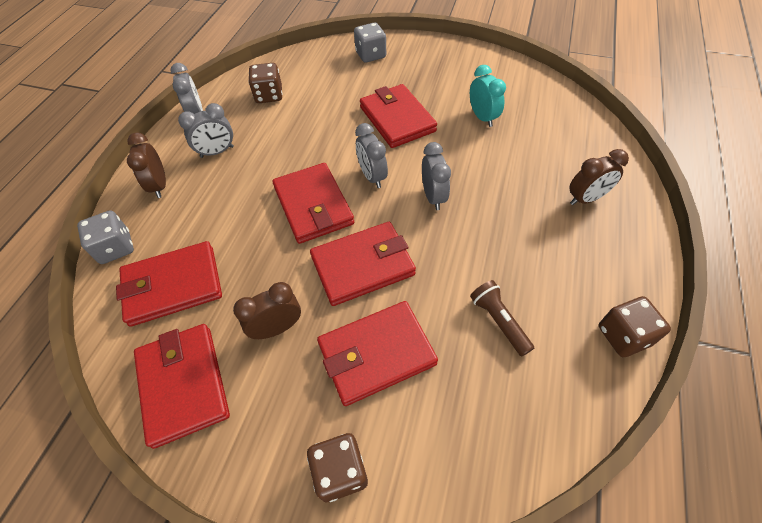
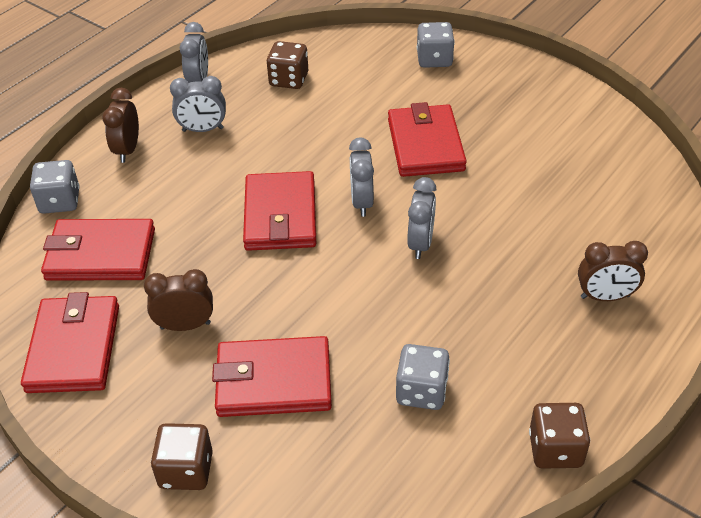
camera: 20 degrees right, 10 degrees down
red wallet [310,222,416,306] -> none
turquoise clock [470,65,506,127] -> none
brown flashlight [470,280,534,356] -> grey dice [396,344,450,410]

